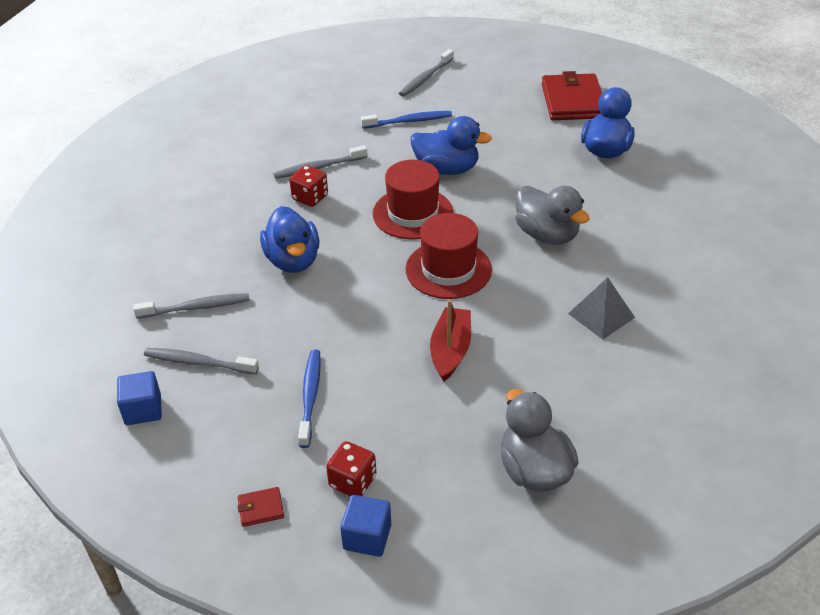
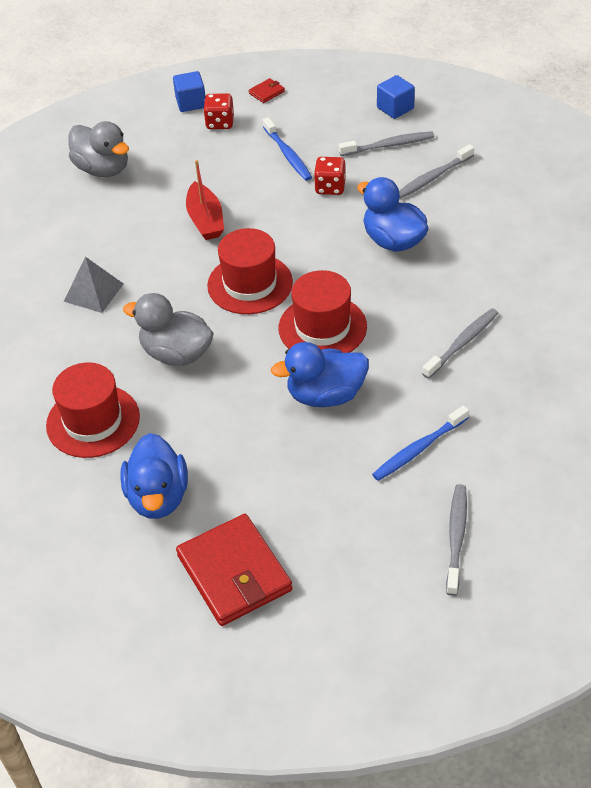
camera: 155 degrees right, 5 degrees up
red dice [289,165,328,207] -> red dice moved to [314,157,346,195]
none -> red hat [46,362,140,458]

